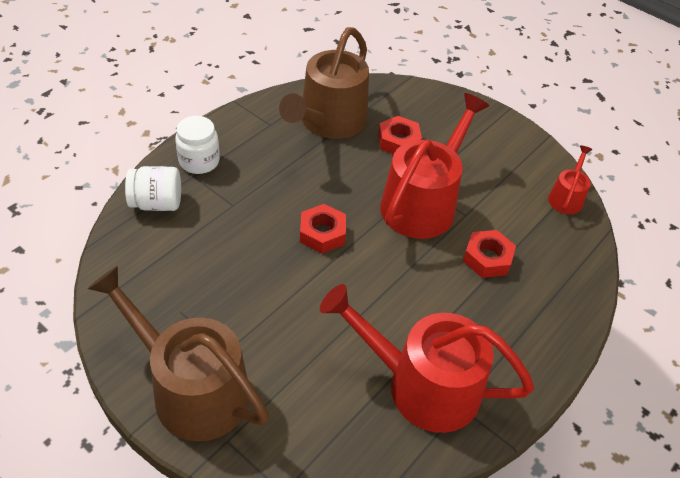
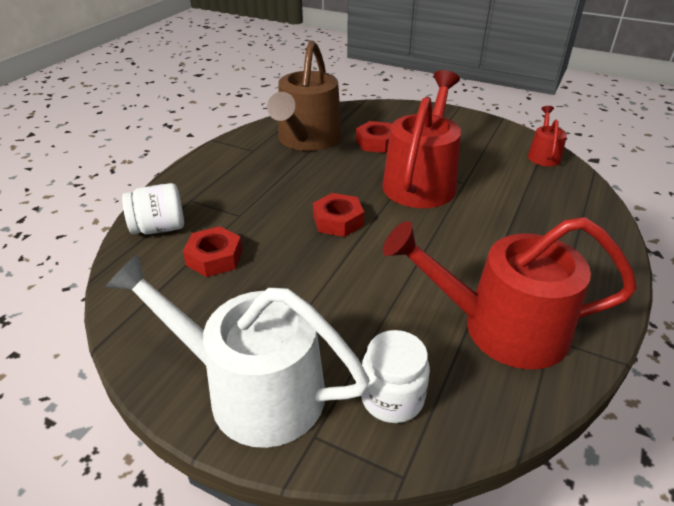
camera: 10 degrees left, 10 degrees down
brown watering can [87,266,269,442] -> white watering can [105,254,370,448]
white jar [175,116,220,174] -> white jar moved to [361,330,430,423]
red nut [463,230,516,278] -> red nut moved to [183,226,243,277]

